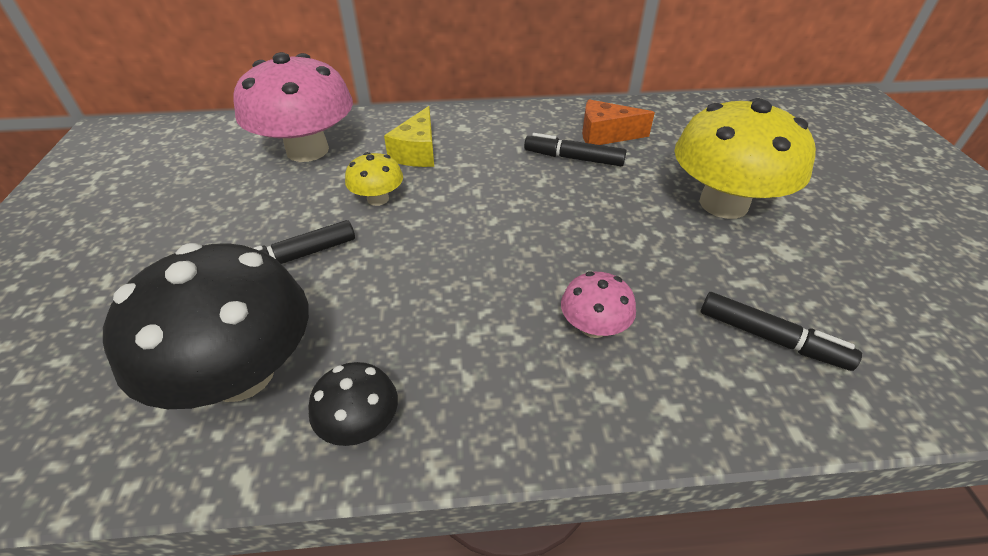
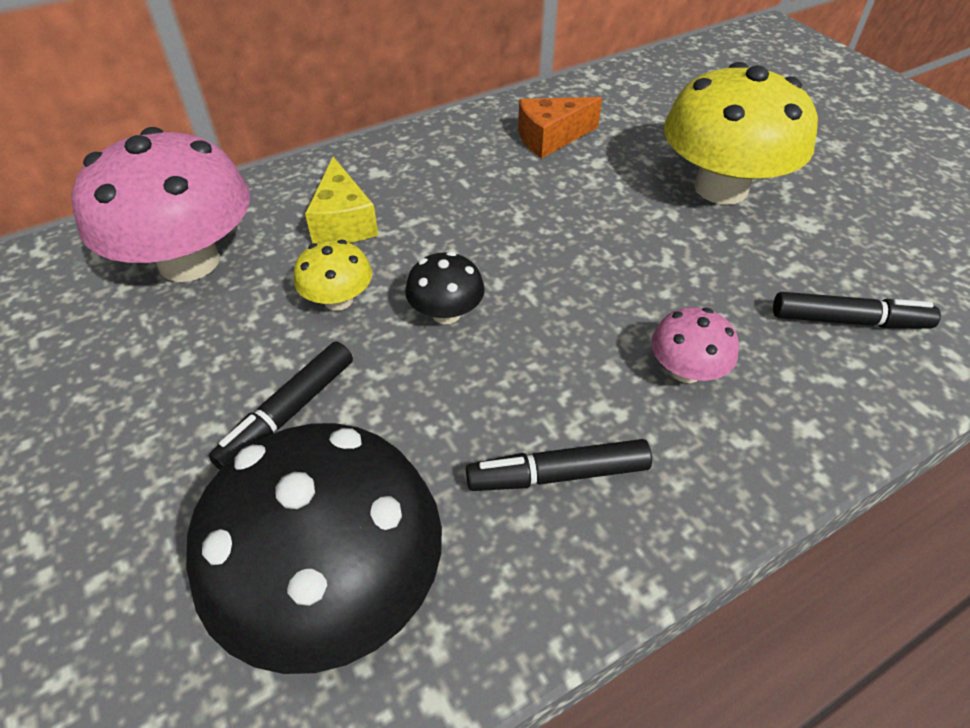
camera: 25 degrees left, 5 degrees up
black mushroom [308,362,398,446] -> black mushroom moved to [405,251,485,324]
black marker [524,133,627,166] -> black marker moved to [466,439,652,491]

